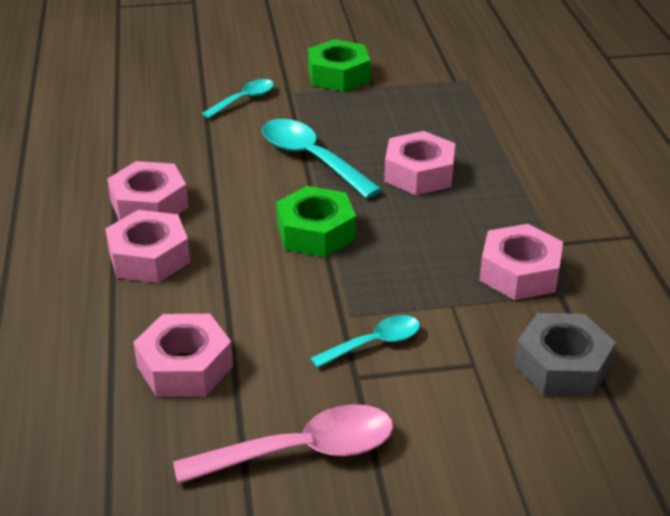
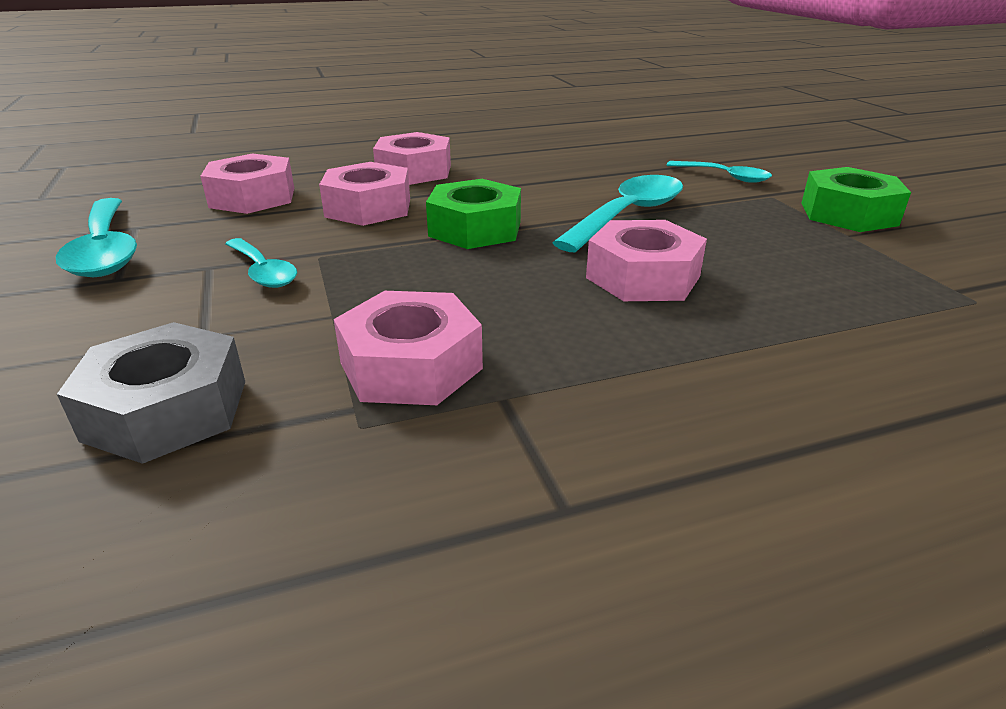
camera: 80 degrees right, 5 degrees down
pink nut [107,161,188,220] -> pink nut moved to [319,162,410,226]
pink spoon [173,404,394,484] -> turquoise spoon [56,198,137,277]

